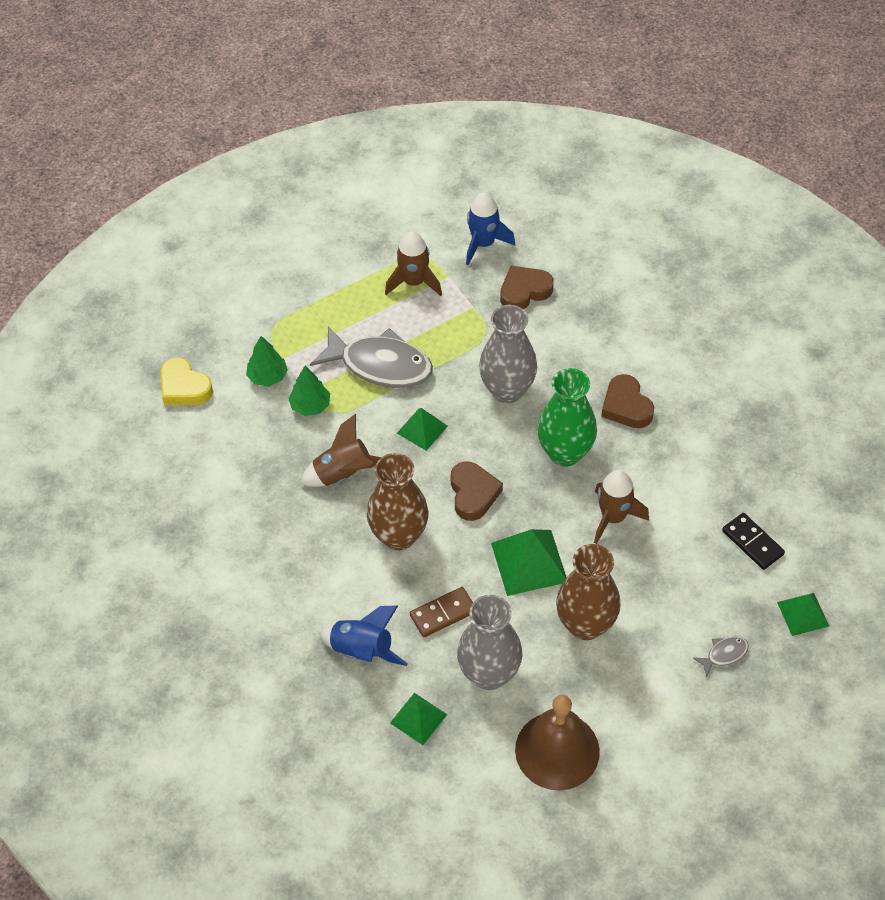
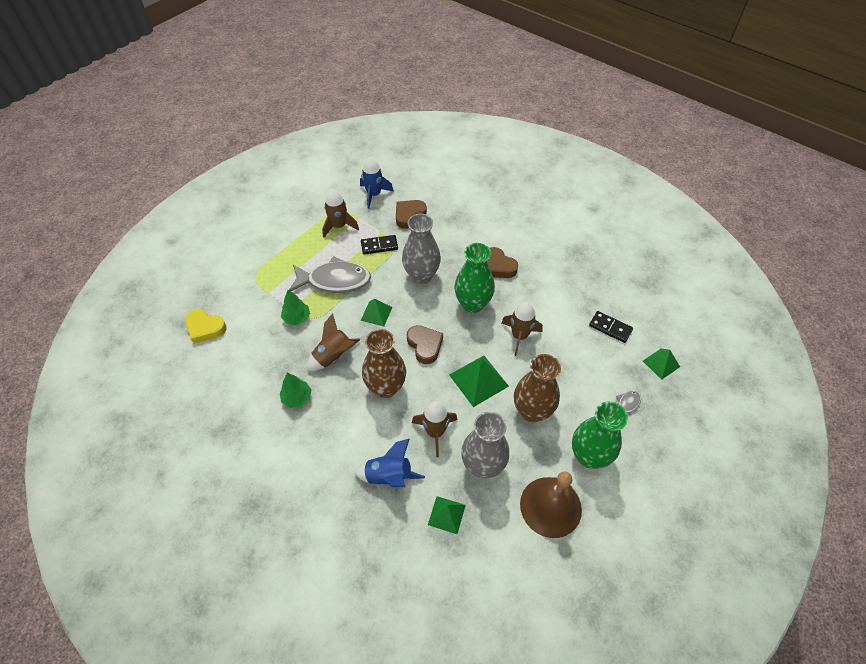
camera: 20 degrees left, 0 degrees up
green tree [246,336,288,387] -> green tree moved to [280,373,312,408]
brown domino [410,587,473,637] -> brown rocket [412,401,457,457]
none -> black domino [361,235,398,255]
none -> green vase [572,402,628,469]

